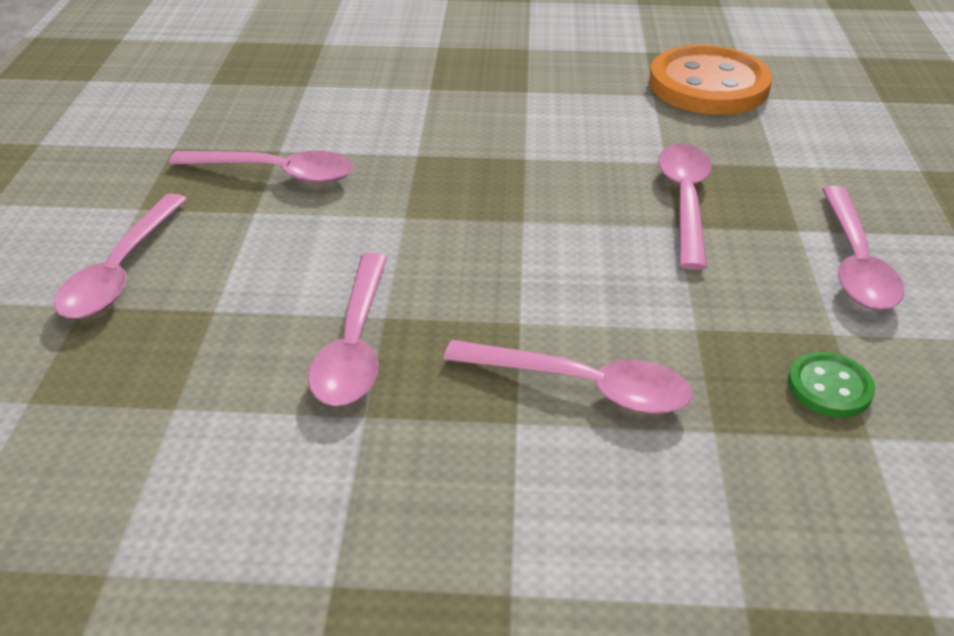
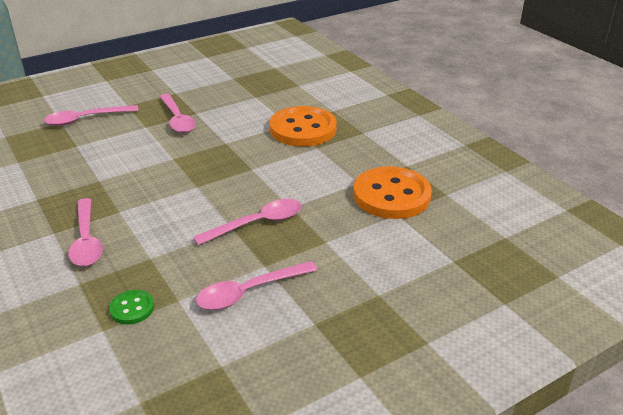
camera: 55 degrees right, 5 degrees down
pink spoon [308,253,388,406] -> none
none -> orange button [270,106,337,147]

